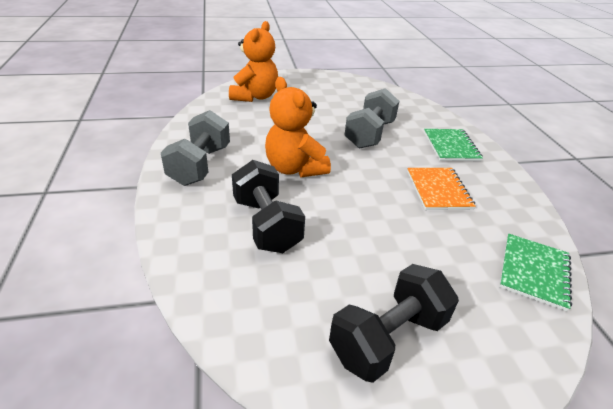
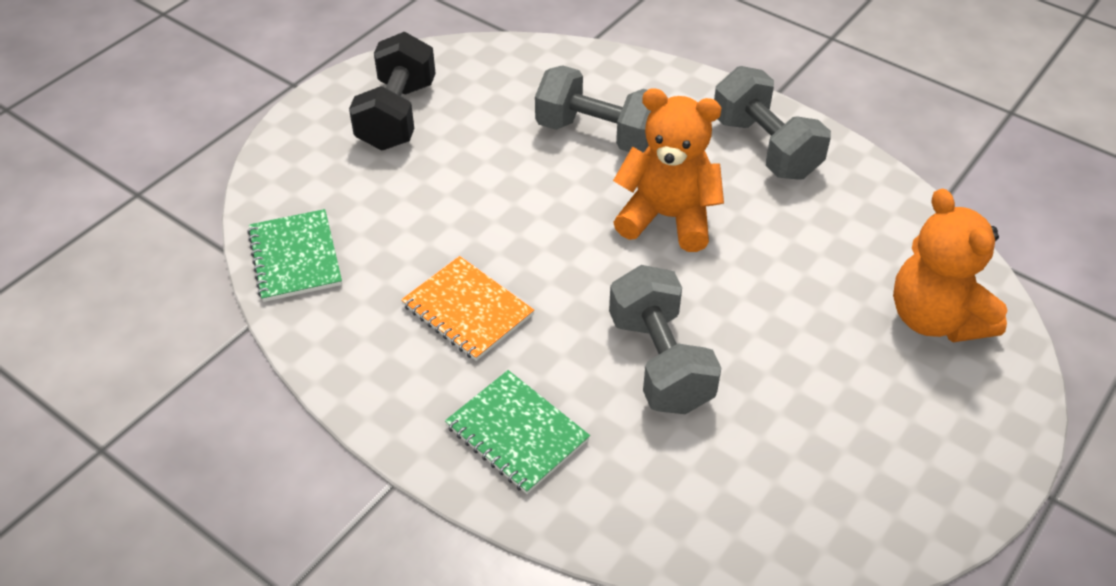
camera: 140 degrees right, 10 degrees up
black dumbbell [232,160,305,253] -> grey dumbbell [535,65,651,152]

